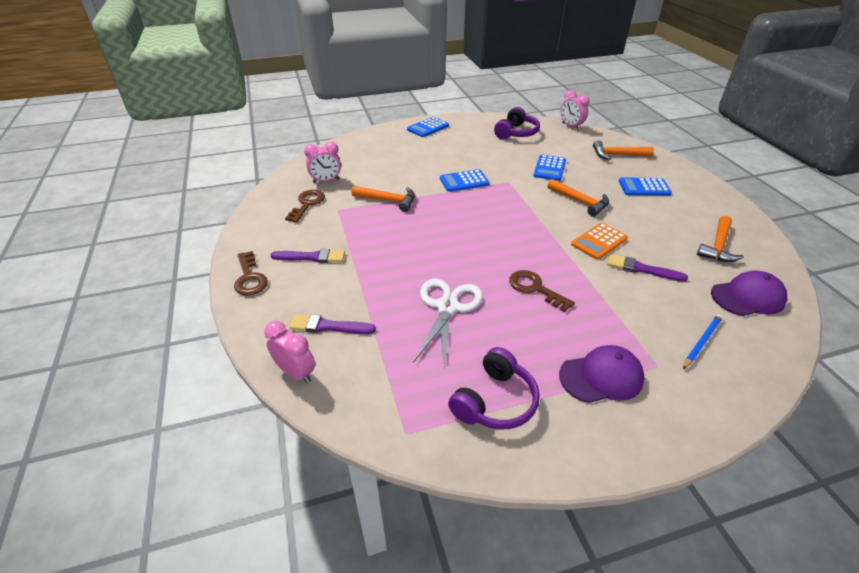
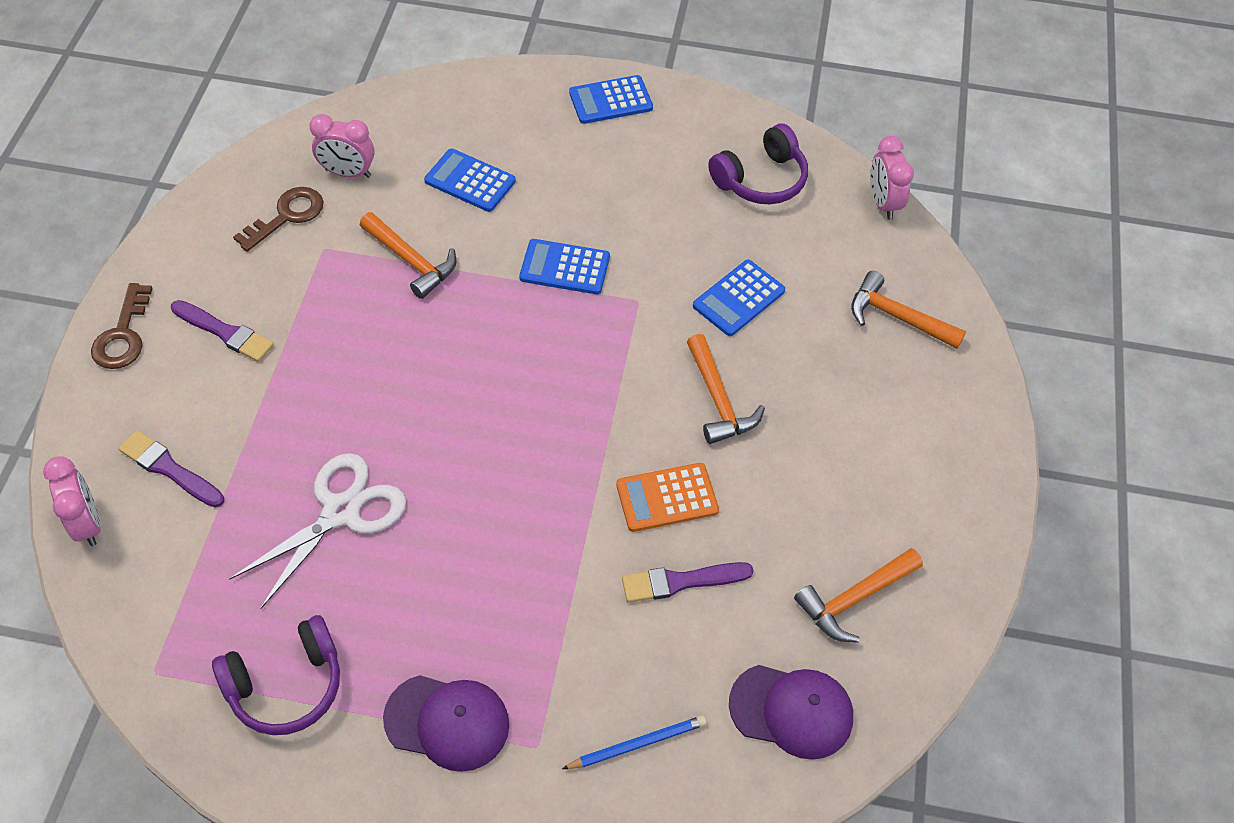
camera: 25 degrees right, 15 degrees up
brown key [509,270,575,312] -> none
purple brush [607,254,688,282] -> purple brush turned 60 degrees counterclockwise [622,562,753,602]
blue calculator [619,177,672,196] -> blue calculator moved to [424,149,516,212]

